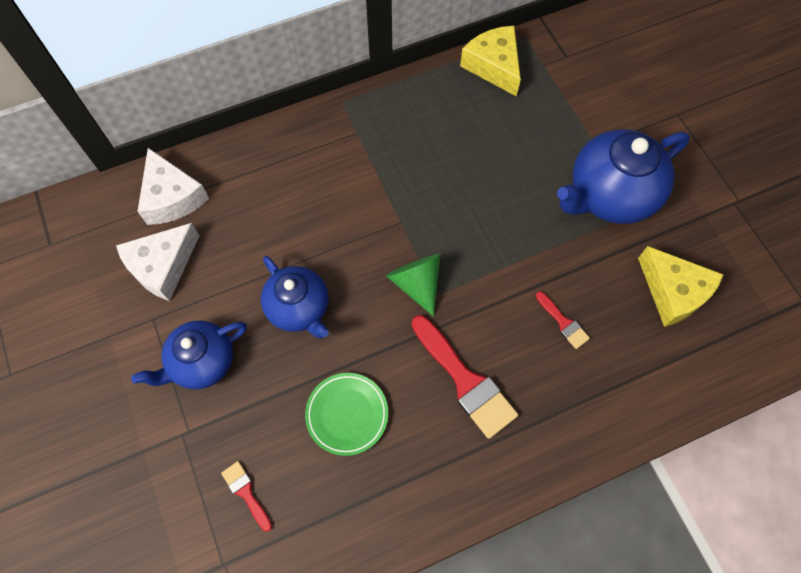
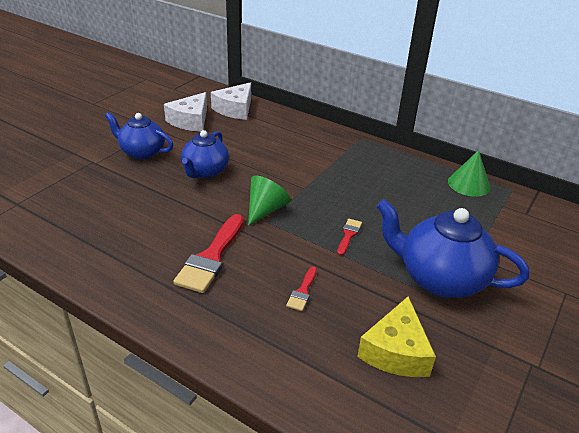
camera: 55 degrees right, 30 degrees down
white cheese [116,223,199,301] -> white cheese turned 75 degrees counterclockwise [164,92,207,132]
red brush [221,461,272,532] -> red brush moved to [337,219,362,256]
green plate [305,373,388,456] -> none
yellow cheese [460,26,521,97] -> green cone [448,150,490,197]

